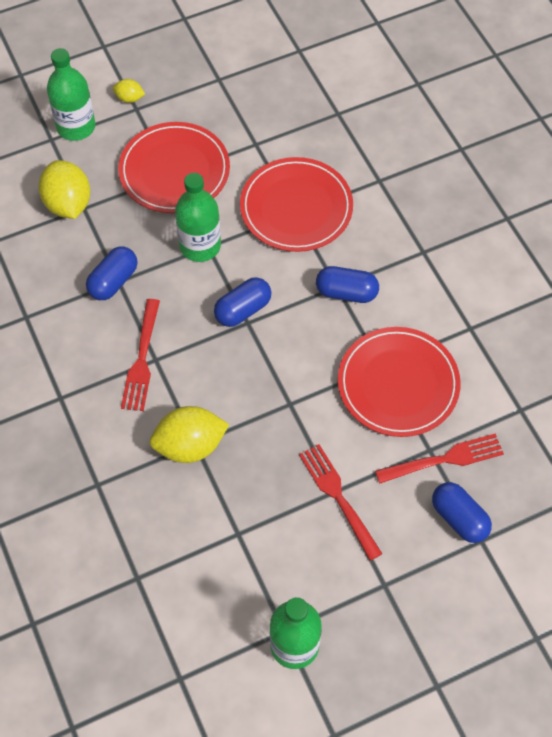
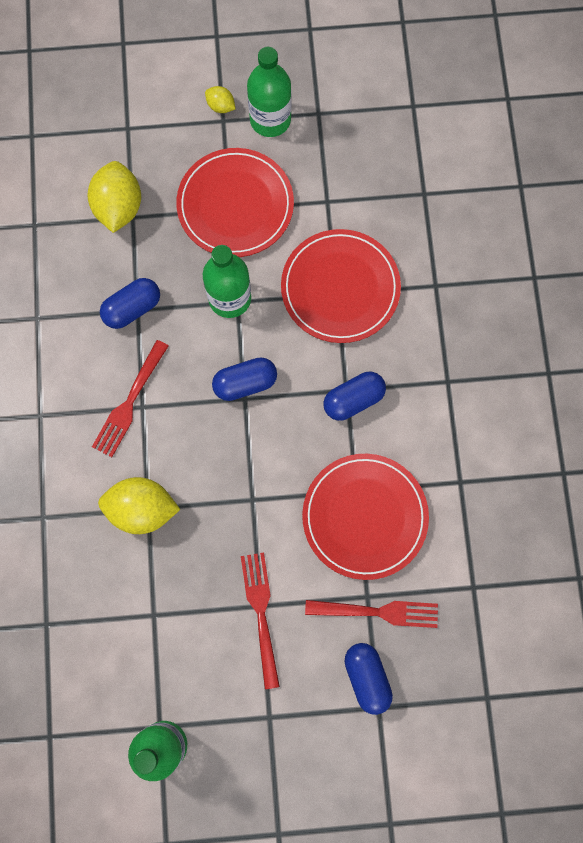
camera: 20 degrees right, 15 degrees up
green bottle [47,48,95,141] -> green bottle moved to [247,47,291,137]
blue capsule [316,266,379,303] -> blue capsule turned 60 degrees counterclockwise [323,372,386,421]

